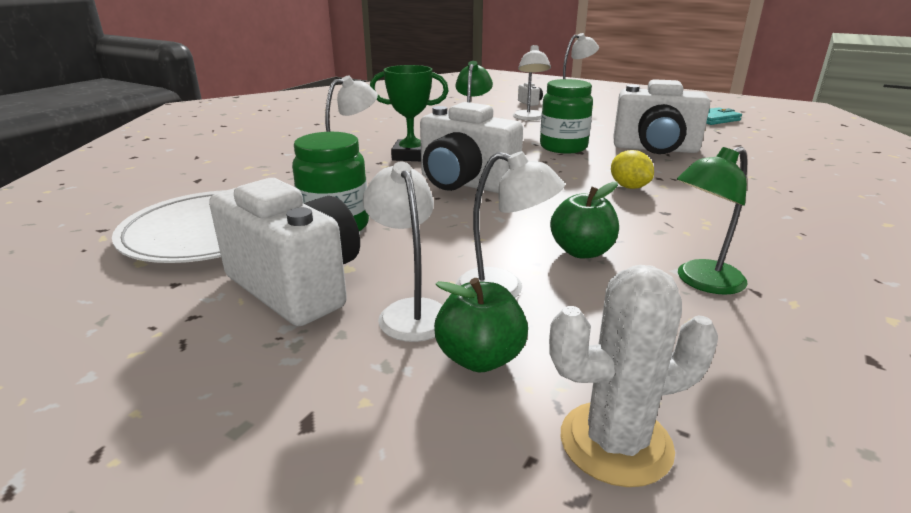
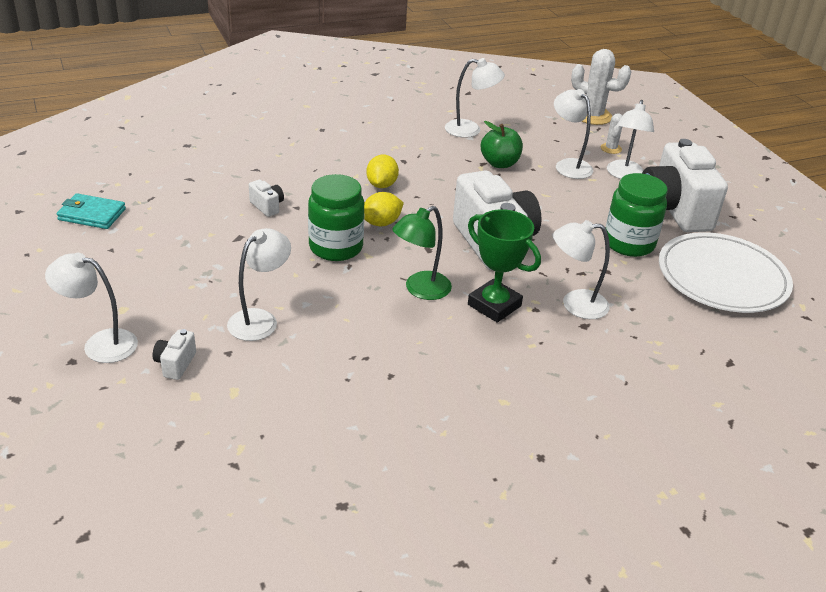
camera: 145 degrees left, 10 degrees up
green apple [434,278,528,372] -> white cactus [601,113,622,154]
white camera [614,79,710,154] -> white camera [249,179,284,217], size x0.40
green lamp [677,147,747,295] -> white lamp [445,58,505,138]
none -> yellow lemon [364,192,404,226]

